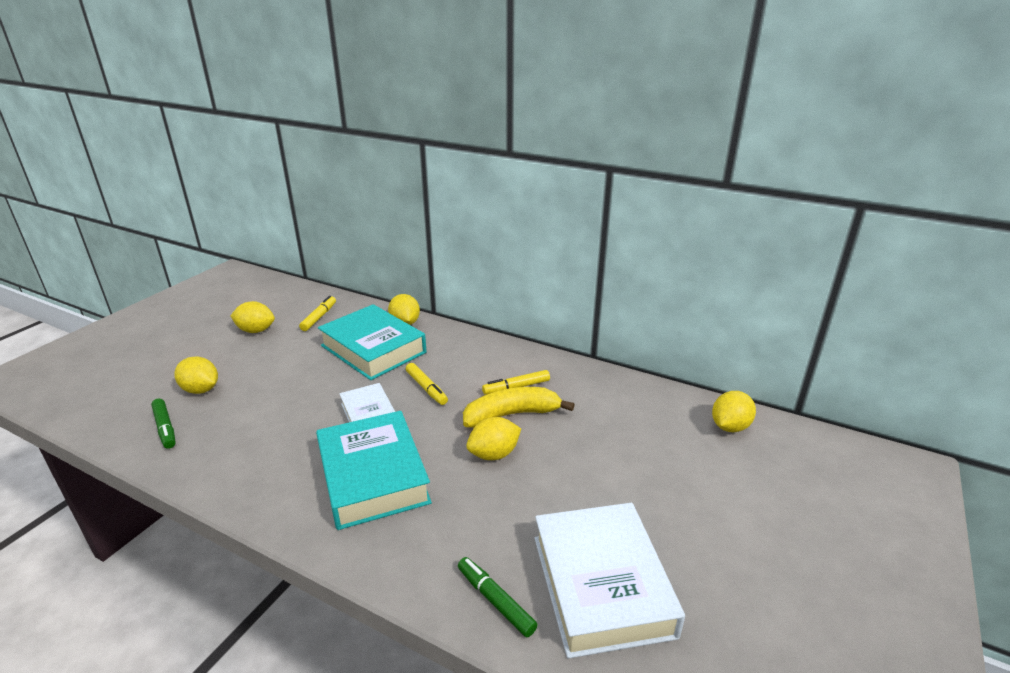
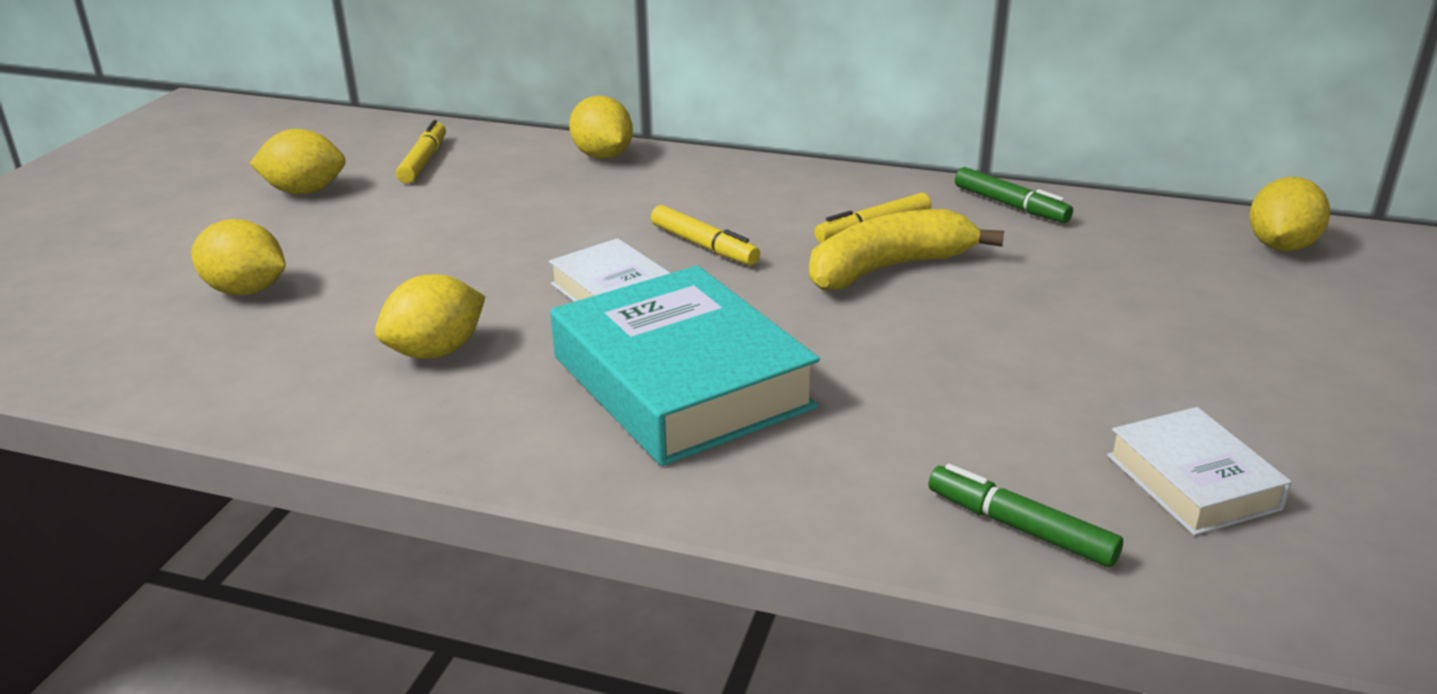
camera: 10 degrees left, 0 degrees up
green marker [151,399,176,449] -> green marker moved to [955,167,1073,223]
turquoise book [318,304,426,380] -> none
yellow lemon [466,417,521,460] -> yellow lemon moved to [375,274,485,359]
white book [534,503,685,659] -> white book [1107,407,1292,535], size x0.53

